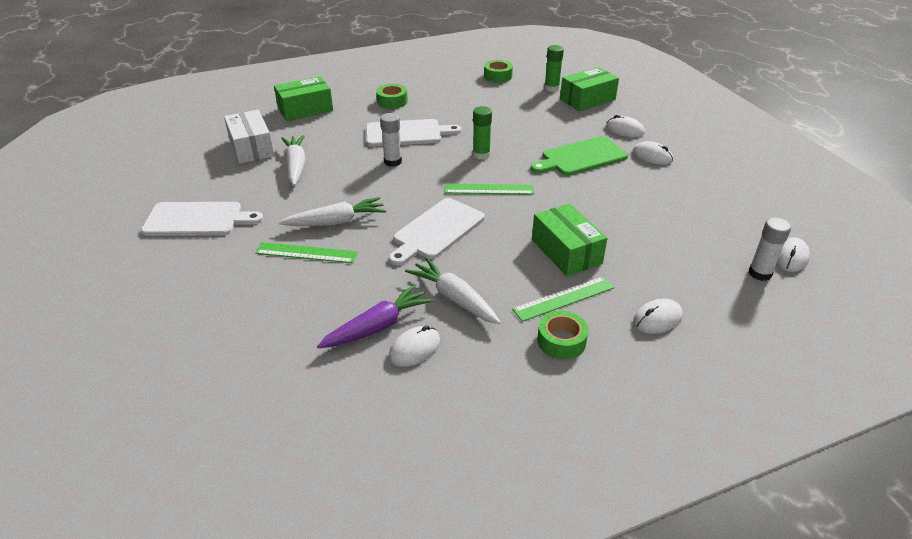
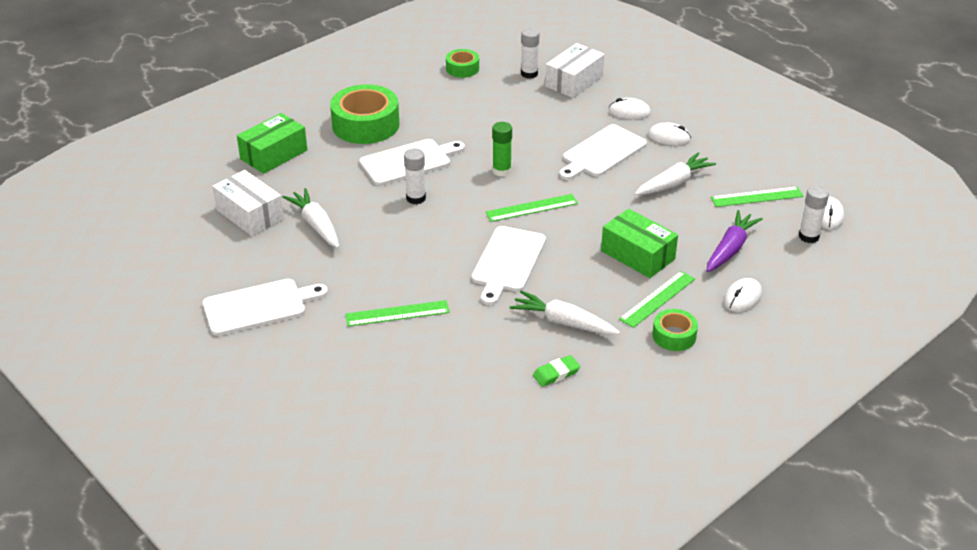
camera: 20 degrees left, 0 degrees up
white carrot [279,197,386,226] -> white carrot moved to [635,152,716,195]
purple carrot [317,284,433,349] -> purple carrot moved to [707,210,763,272]
green tape [376,84,408,109] -> green tape [330,84,399,144], size x1.90
white mouse [389,325,440,367] -> green eraser [533,355,580,387]
green cutting board [531,136,628,176] -> white cutting board [559,124,647,180]
green glue stick [544,45,564,92] -> white glue stick [521,28,540,79]
green box [560,67,619,111] -> white box [545,43,604,98]
none -> green ruler [711,187,804,207]

